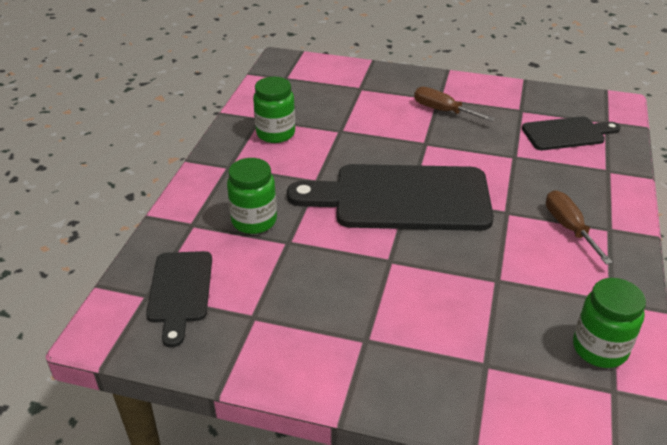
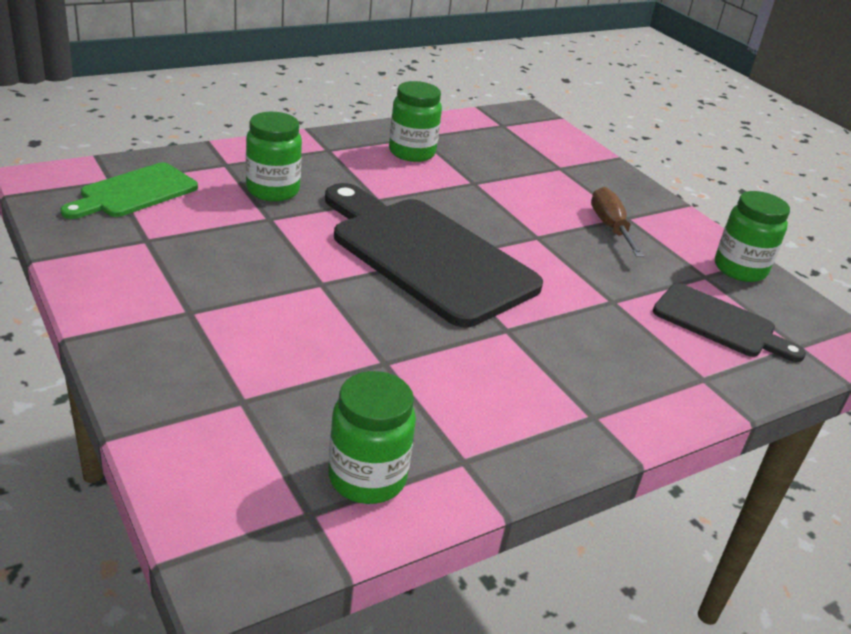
camera: 40 degrees right, 5 degrees down
black cutting board [146,251,212,347] -> green cutting board [60,163,198,219]
brown screwdriver [546,191,613,265] -> none
none -> green jar [715,191,790,282]

